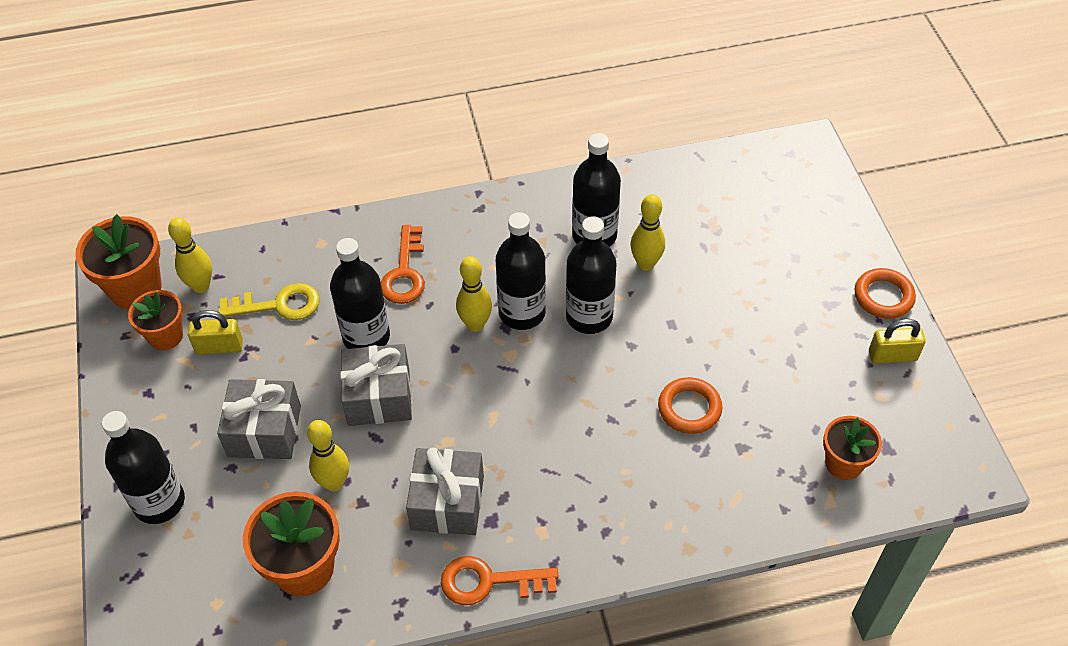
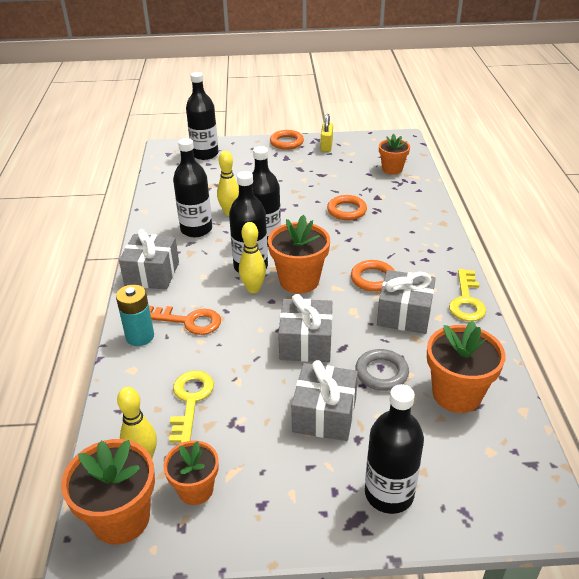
camera: 80 degrees left, 15 degrees down
yellow padlock [188,310,243,354] -> none
yellow bowling pin [307,420,349,492] -> grey ring [355,349,409,391]
black bottle [330,238,390,349] -> black bottle moved to [186,72,219,160]
orange key [441,556,559,605] -> yellow key [449,269,486,321]
none -> turquoise battery [116,285,154,346]
none -> grey gift [119,229,179,289]
none -> orange flower pot [268,215,330,293]
none -> orange ring [351,260,395,292]

